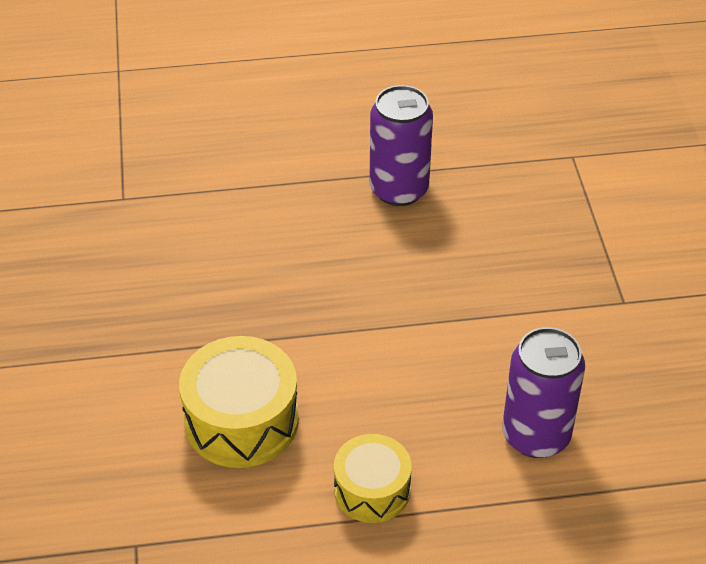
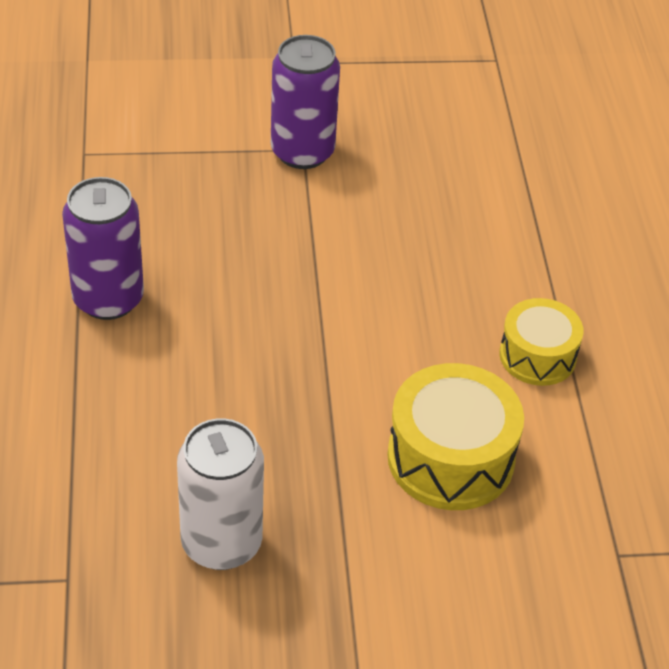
camera: 90 degrees left, 0 degrees up
purple can [502,327,585,458] -> purple can moved to [271,35,340,169]
none -> white can [177,419,264,570]

